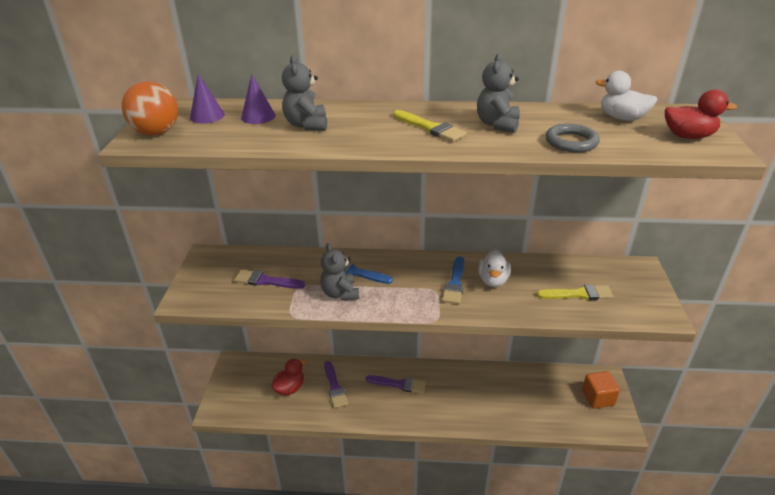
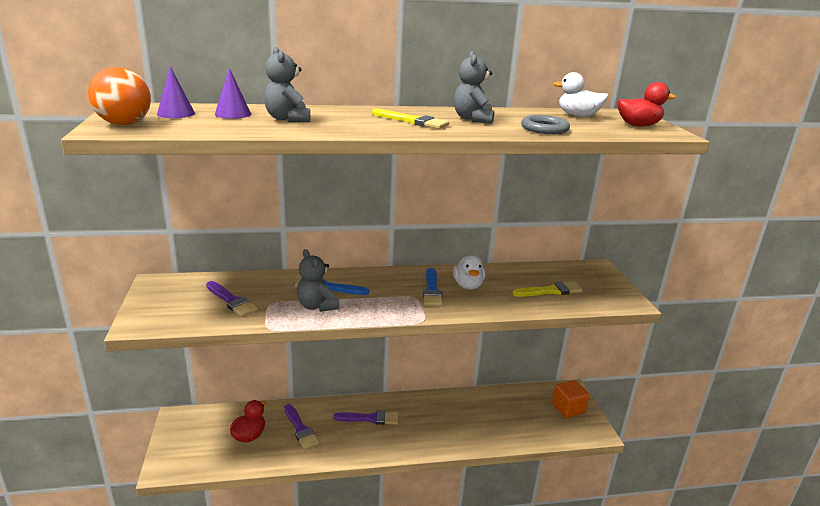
camera: 15 degrees left, 10 degrees down
purple brush [234,270,305,289] -> purple brush turned 135 degrees counterclockwise [206,281,258,317]

